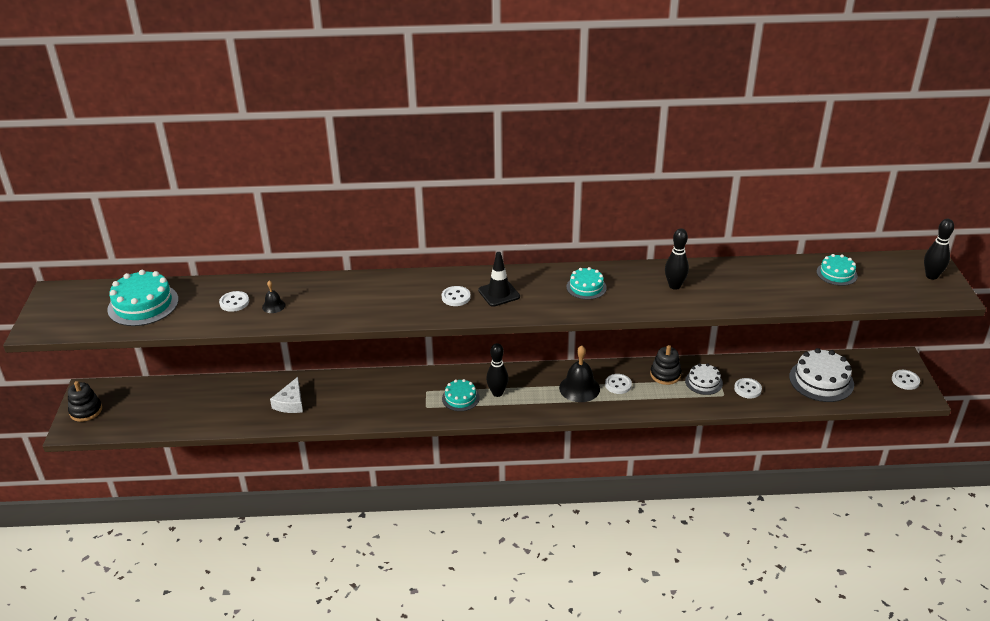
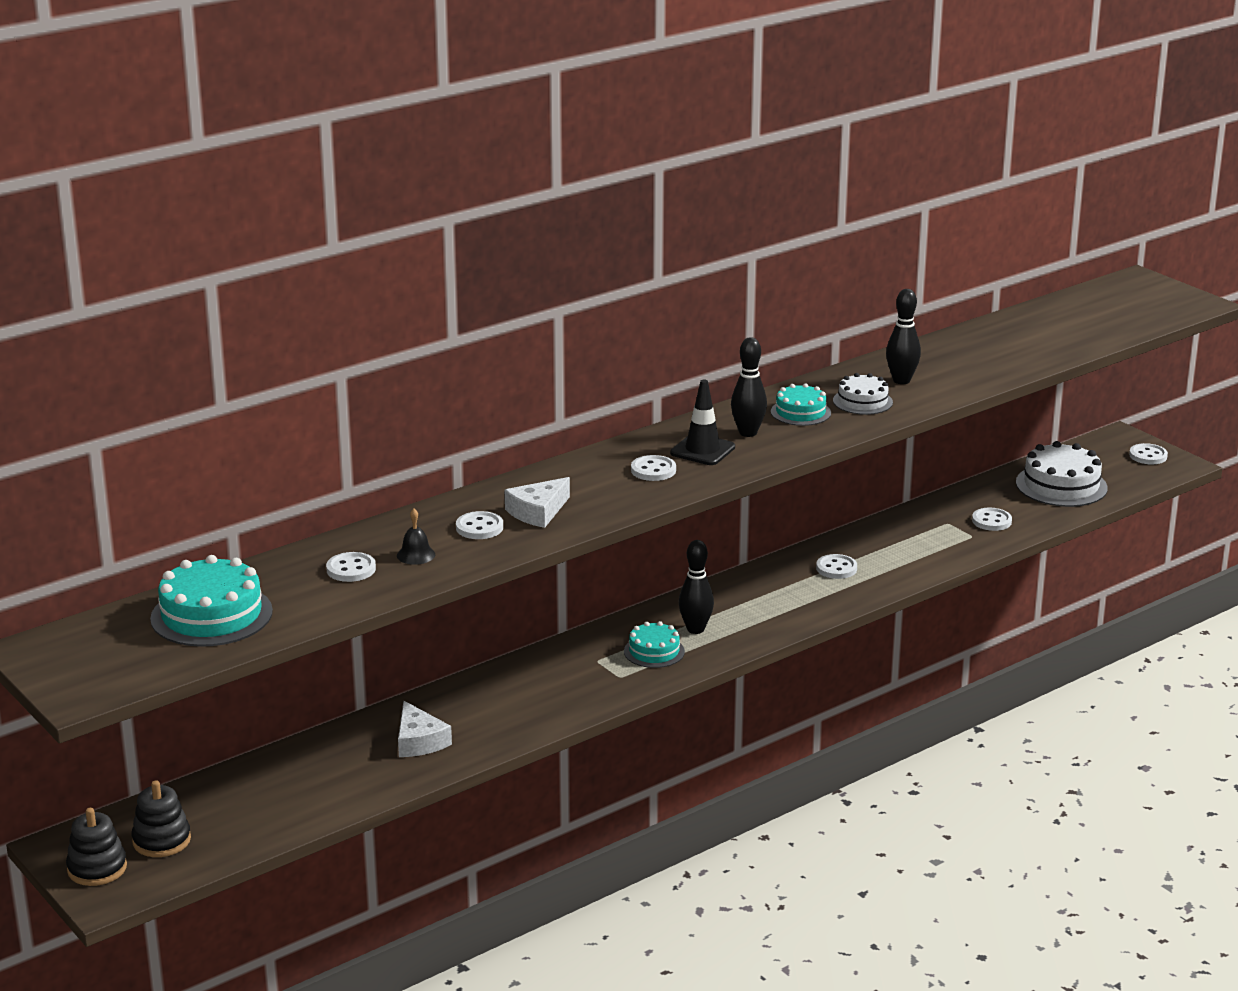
camera: 35 degrees left, 10 degrees down
black bell [559,345,600,402] -> none
black stacking toy [650,345,682,385] -> black stacking toy moved to [132,780,191,857]
white cake [685,363,723,395] -> white cake moved to [833,373,893,415]
turquoise cake [817,254,858,286] -> none
black bowling pin [924,219,954,280] -> black bowling pin moved to [731,337,767,437]
none -> white button [456,511,503,539]
none -> white cheese [505,477,570,528]

